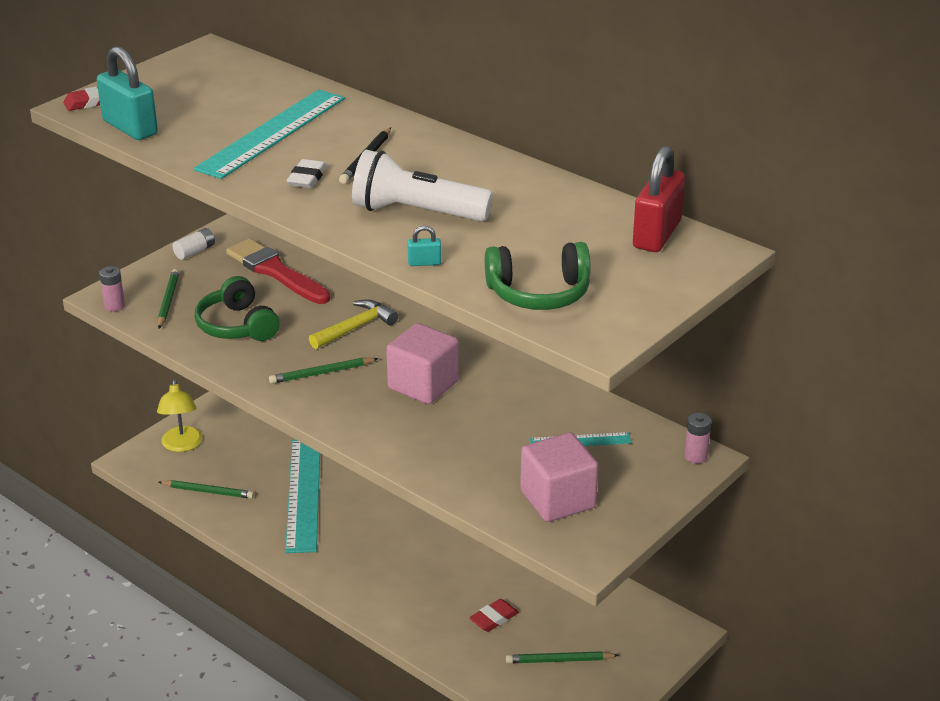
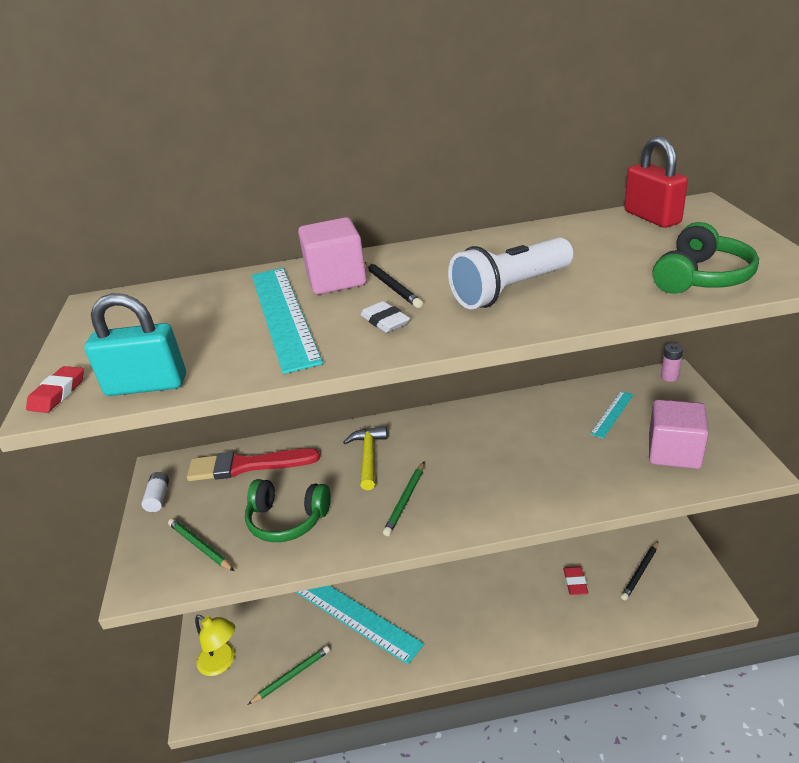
camera: 45 degrees left, 0 degrees up
pink battery [99,266,125,311] -> none
pink cube [386,323,459,404] -> pink cube moved to [298,217,367,295]
turquoise padlock [408,226,441,266] -> none
green pencil [506,651,619,663] -> black pencil [621,541,658,600]

